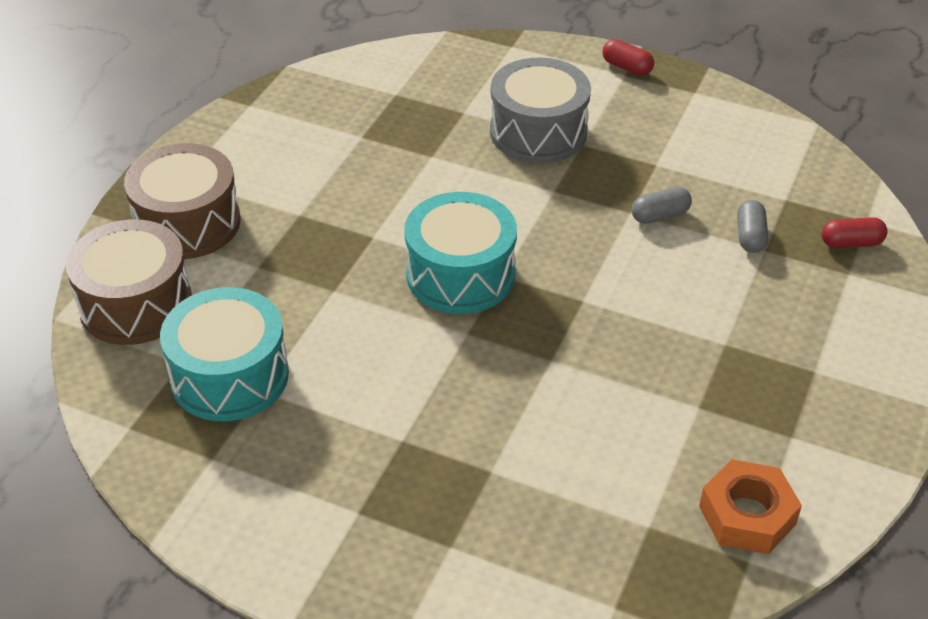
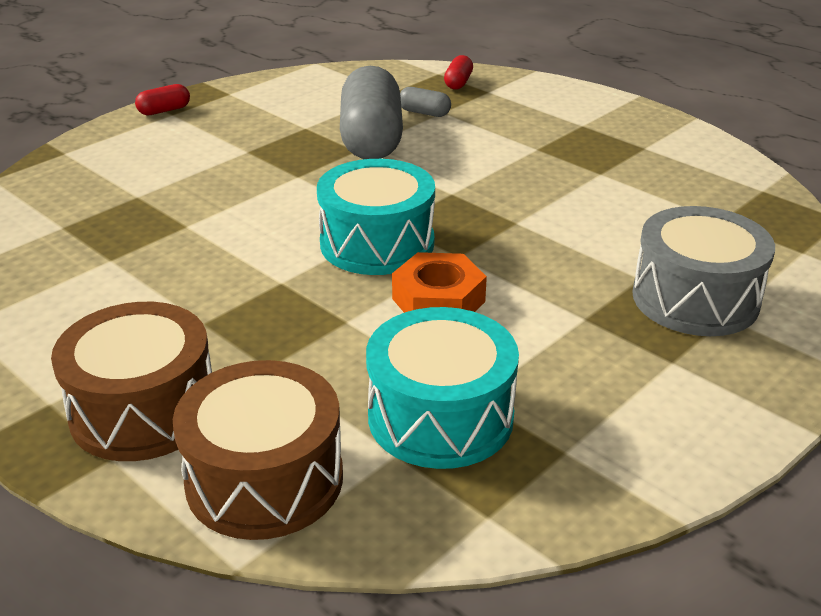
camera: 70 degrees left, 10 degrees down
grey drum [490,58,591,163] -> grey drum moved to [632,206,775,336]
grey capsule [632,187,692,224] -> grey capsule [340,66,403,159], size x2.34
orange nut [699,459,802,554] -> orange nut moved to [392,252,487,313]

